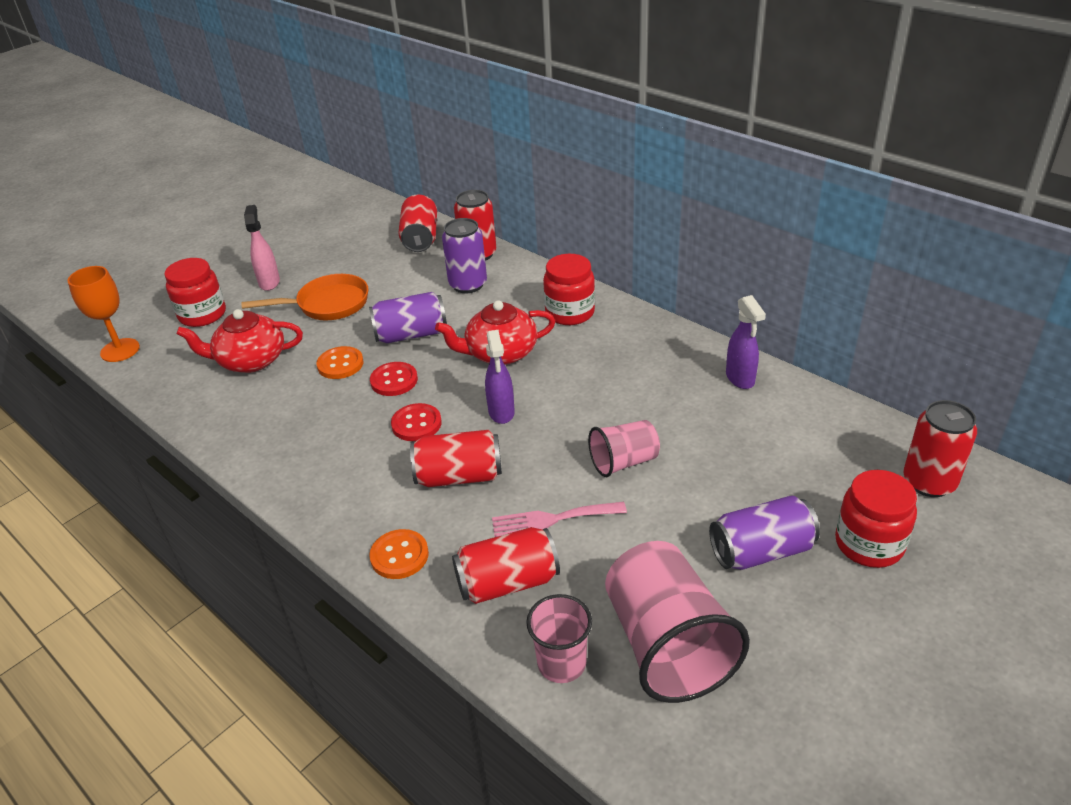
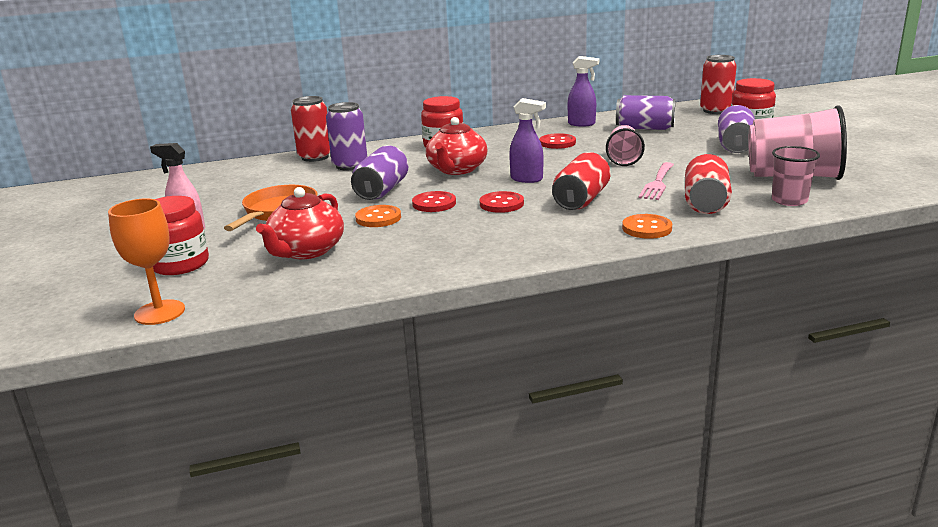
camera: 60 degrees left, 15 degrees down
red can [398,194,437,252] -> none
none -> red button [539,133,576,149]
none -> purple can [616,95,676,130]

